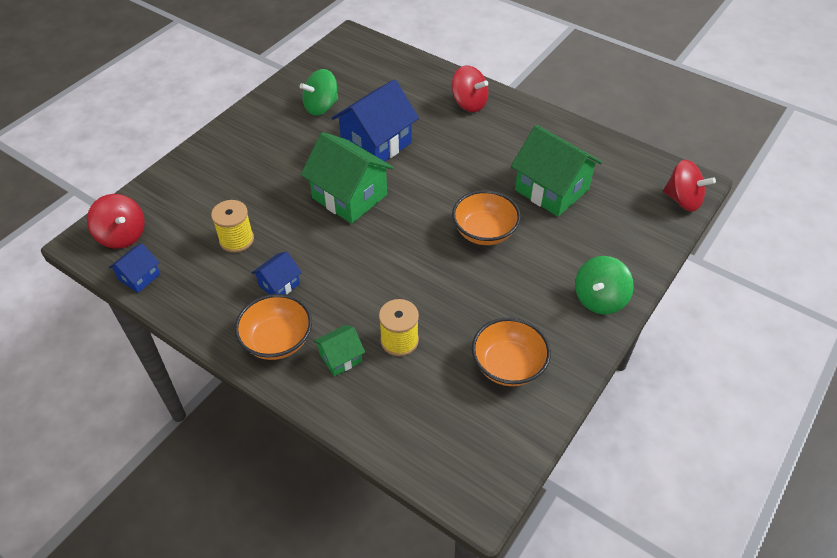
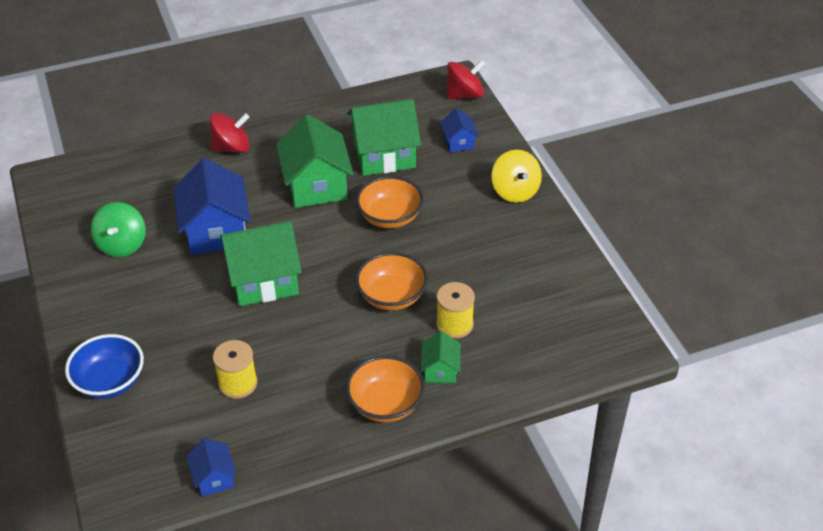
camera: 55 degrees left, 5 degrees down
red spinning top [87,194,145,249] -> none
blue house [252,252,302,295] -> blue house moved to [440,108,479,152]
orange bowl [472,318,551,386] -> orange bowl moved to [355,252,428,311]
green spinning top [575,256,634,314] -> yellow spinning top [491,150,542,203]
none -> blue bowl [65,334,144,399]
none -> green house [276,114,354,208]

